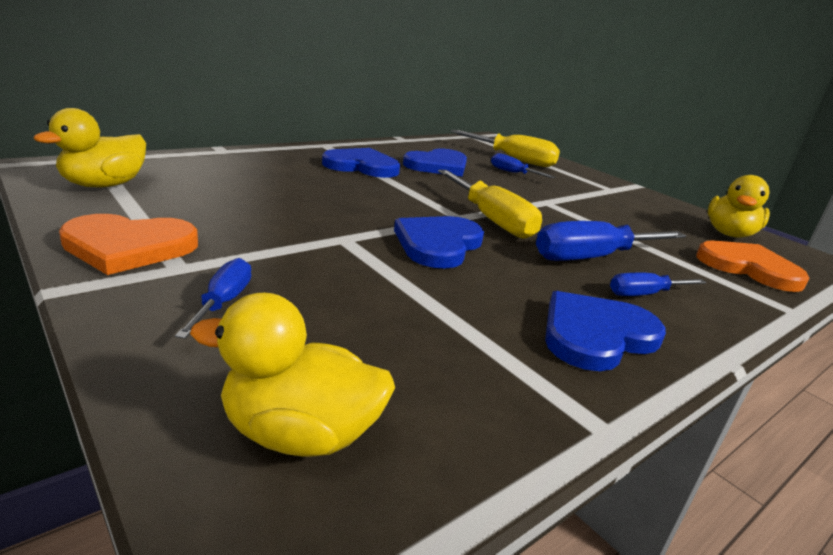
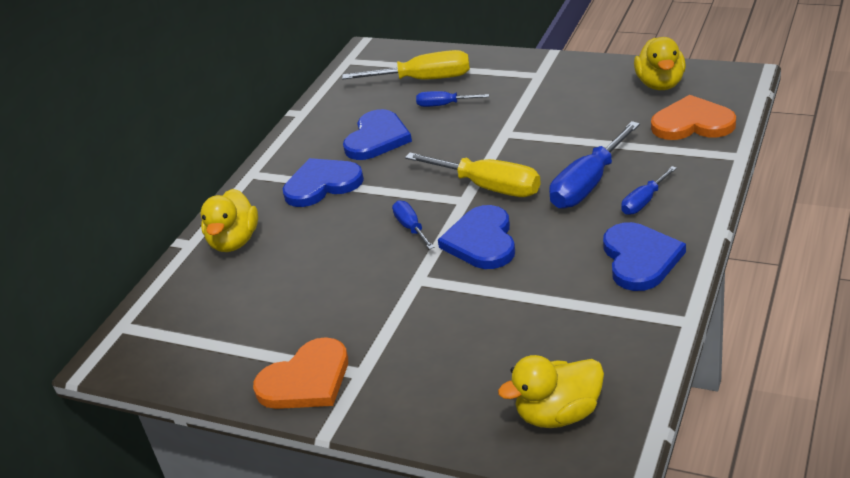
camera: 20 degrees left, 10 degrees up
yellow duck [33,108,146,187] -> yellow duck moved to [201,189,258,252]
blue screwdriver [175,258,251,339] -> blue screwdriver moved to [392,200,435,250]
blue heart [545,291,666,371] -> blue heart turned 150 degrees clockwise [603,222,686,291]

